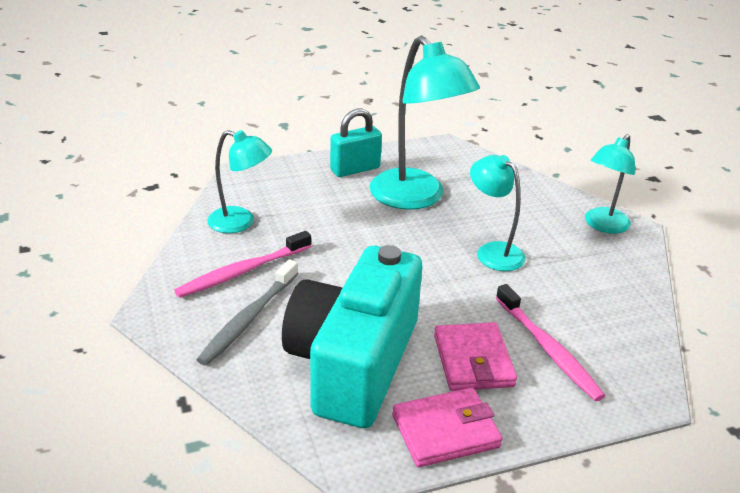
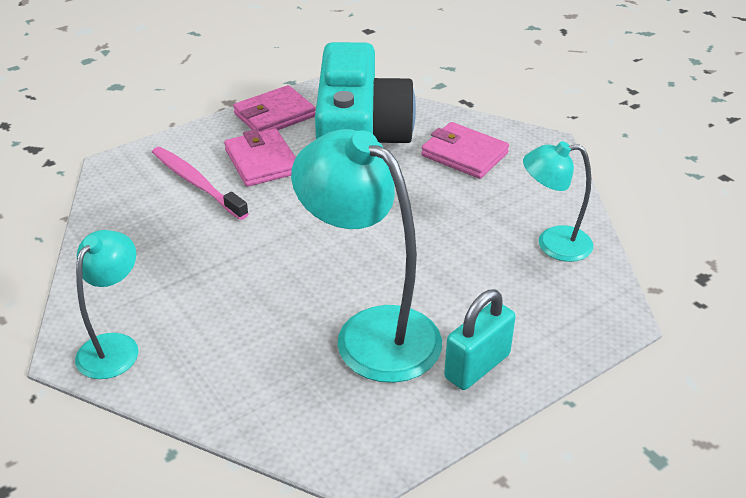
camera: 165 degrees right, 5 degrees up
pink toothbrush [174,231,311,298] -> none
grey toothbrush [196,259,298,366] -> pink wallet [421,122,509,179]
turquoise lamp [470,155,526,271] -> none

